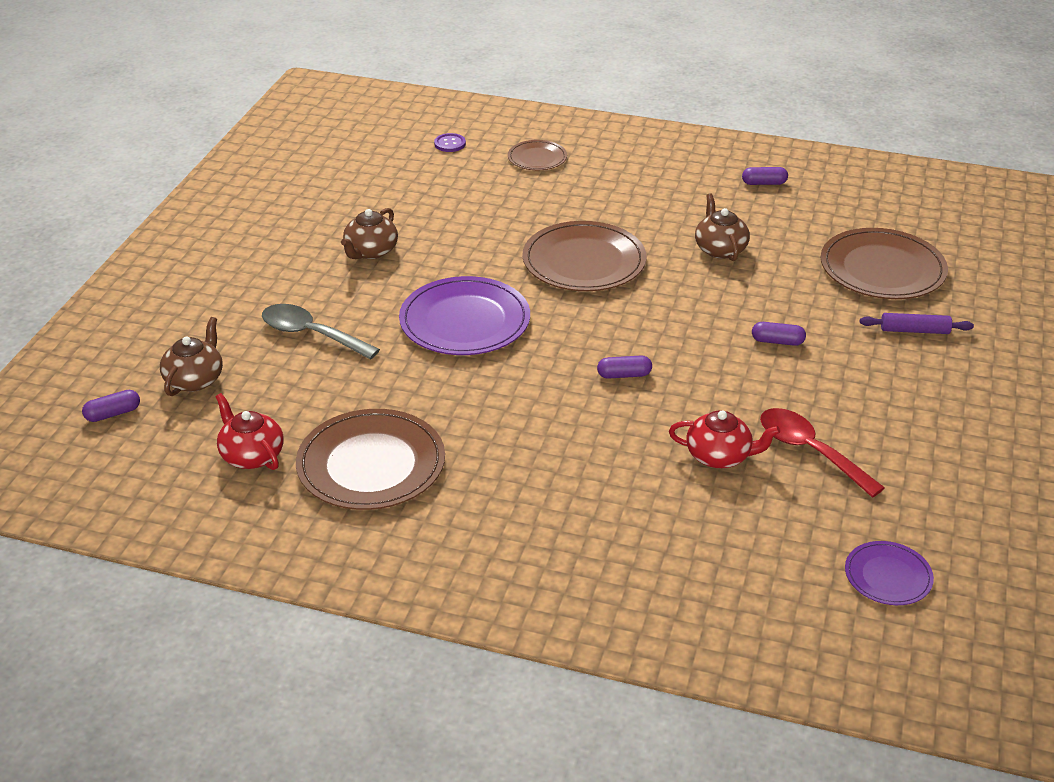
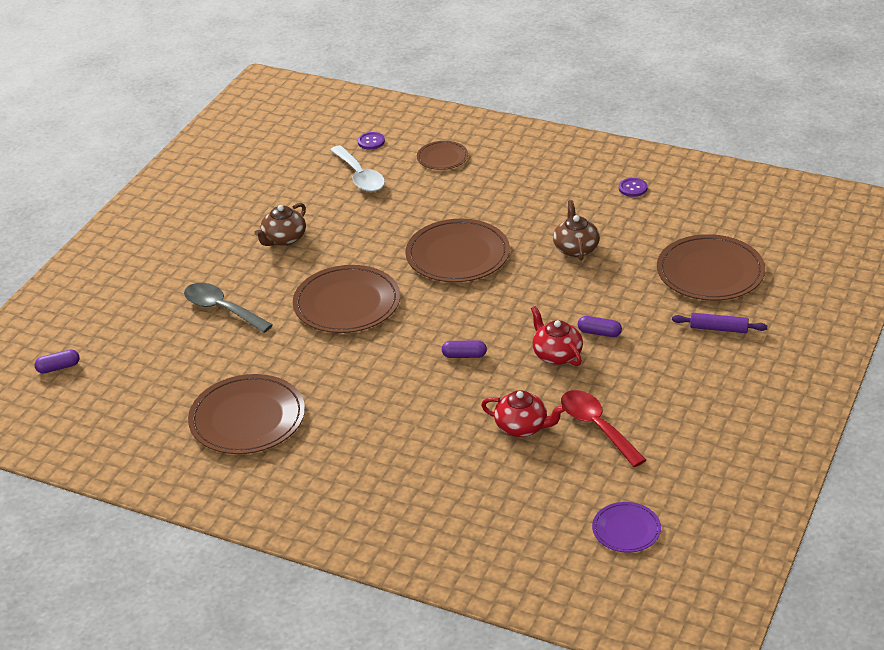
camera: 10 degrees right, 0 degrees up
brown teapot [160,317,223,396] -> none
red teapot [215,393,283,470] -> red teapot moved to [531,306,583,366]
purple plate [399,276,530,355] -> brown plate [293,265,400,333]
purple capsule [742,167,788,185] -> purple button [619,178,647,197]
none -> white spoon [330,145,385,192]

